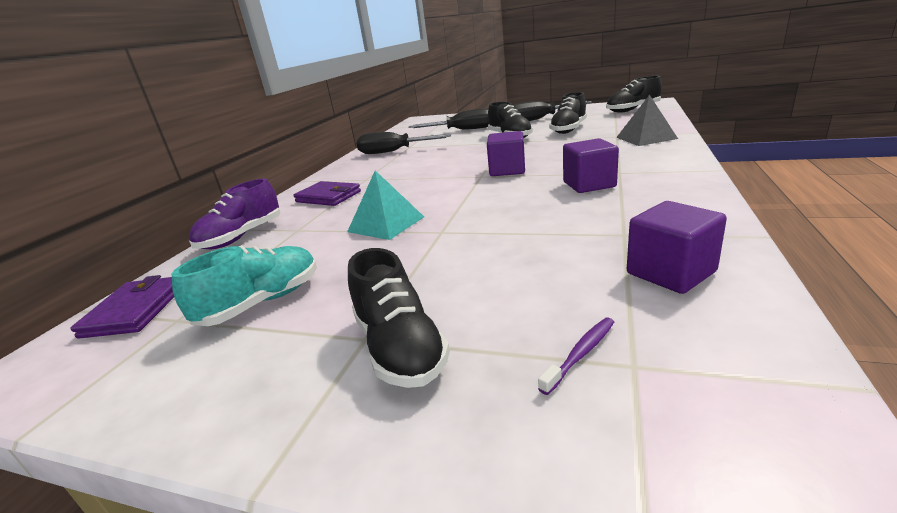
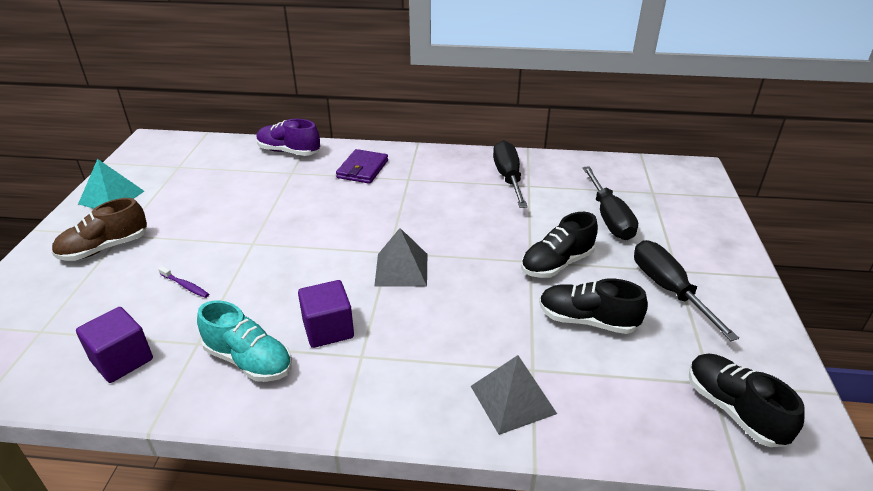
camera: 75 degrees right, 10 degrees up
purple wallet [70,275,174,339] -> none
turquoise shoe [172,245,317,326] -> turquoise shoe moved to [197,300,292,382]
turquoise pyramid [347,171,424,240] -> turquoise pyramid moved to [78,159,144,209]
black shoe [348,248,450,388] -> brown shoe [52,198,147,261]
purple cube [487,131,525,176] -> grey pyramid [374,228,427,287]
purple toothbrush [538,318,614,395] -> purple toothbrush moved to [158,266,209,298]

